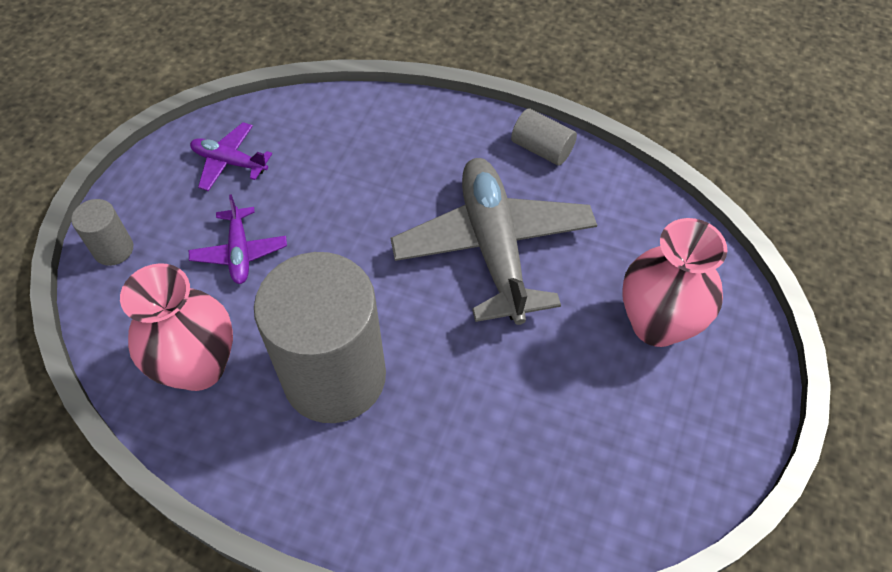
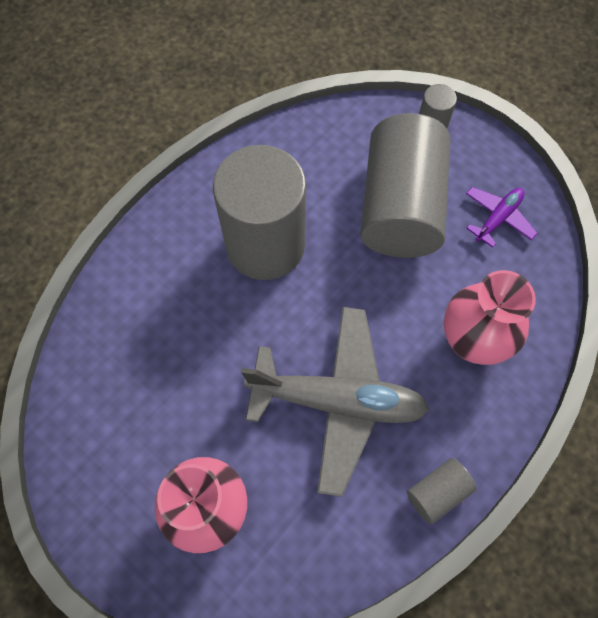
camera: 110 degrees right, 10 degrees up
pink vase [120,263,233,391] -> pink vase moved to [444,270,536,365]
purple plane [189,194,287,284] -> grey cylinder [360,113,450,258]

